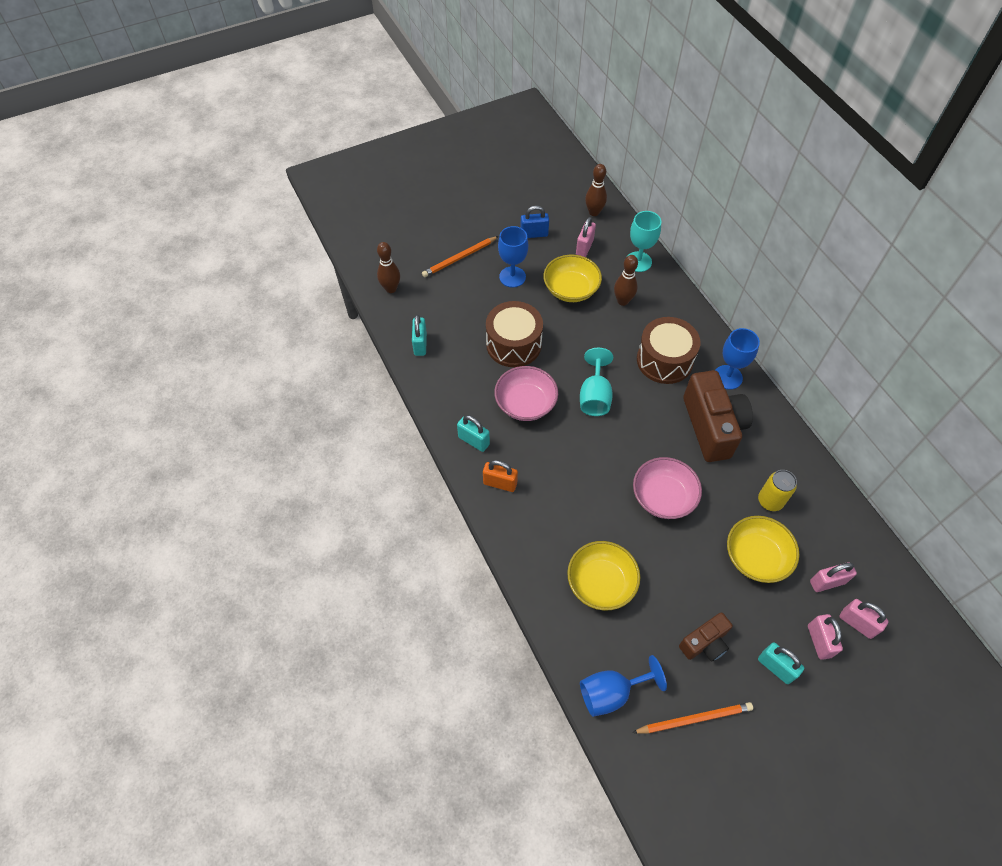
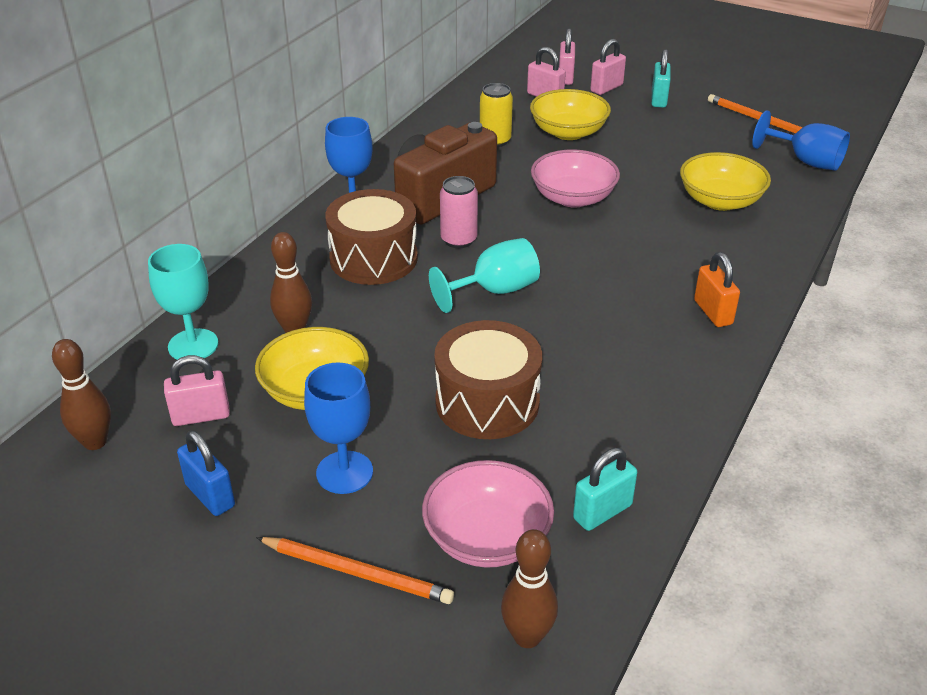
camera: 125 degrees left, 20 degrees down
turquoise padlock [457,415,490,452] -> none
pink bowl [494,366,558,421] -> pink bowl moved to [422,460,554,568]
brown camera [679,612,733,662] -> none
none -> pink can [440,176,478,248]

